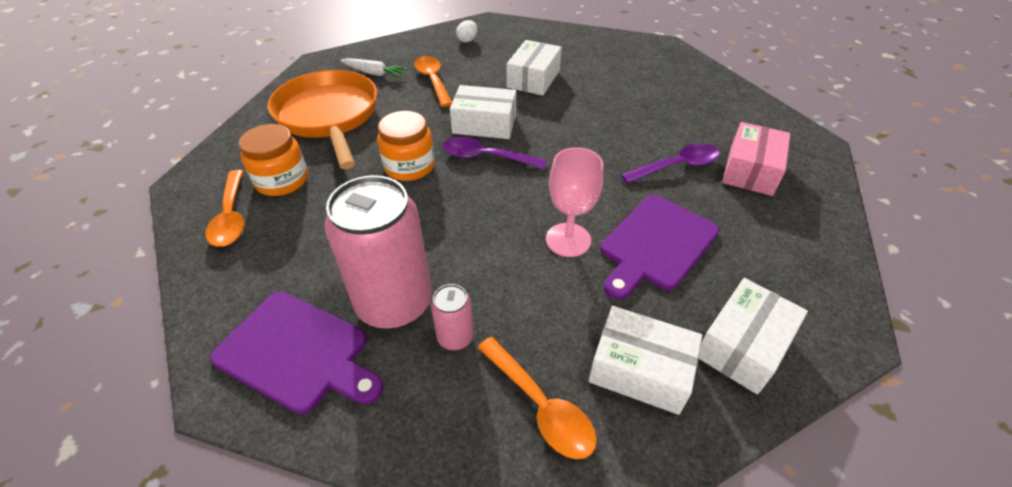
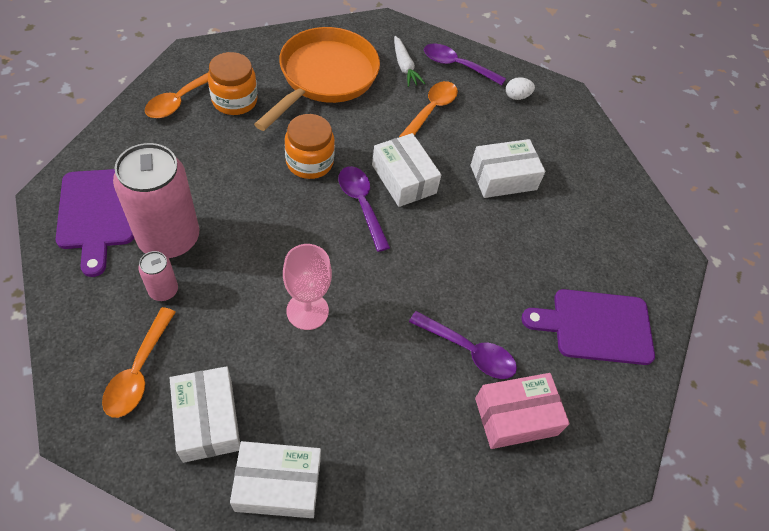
camera: 45 degrees right, 10 degrees up
purple cutting board [601,195,719,300] -> purple cutting board moved to [521,289,655,365]
none -> purple spoon [424,43,506,86]

